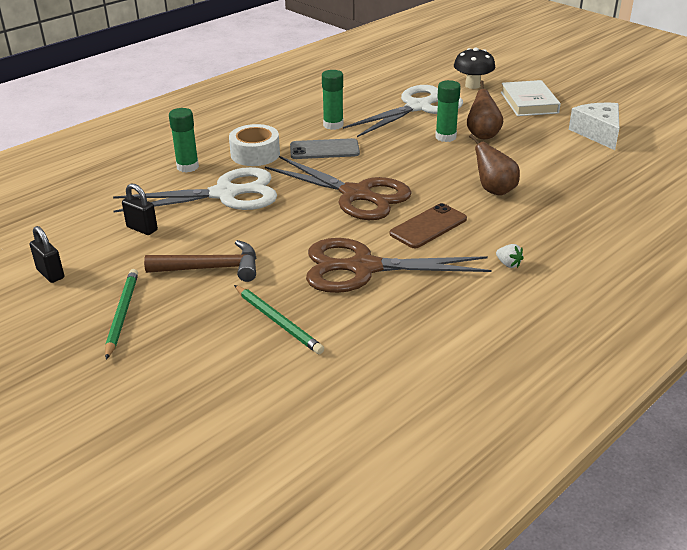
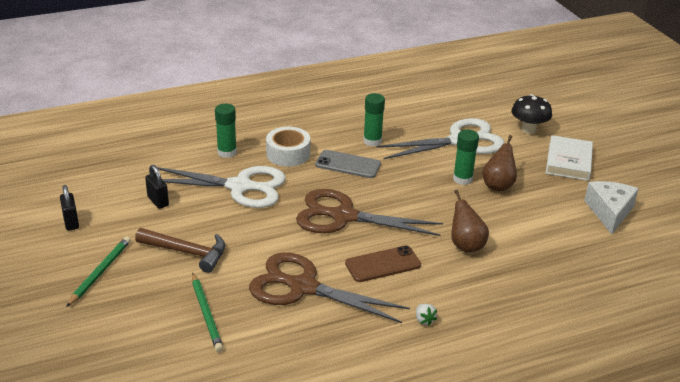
camera: 20 degrees right, 0 degrees up
brown scissors [265,156,412,220] -> brown scissors turned 135 degrees clockwise [296,189,443,236]

